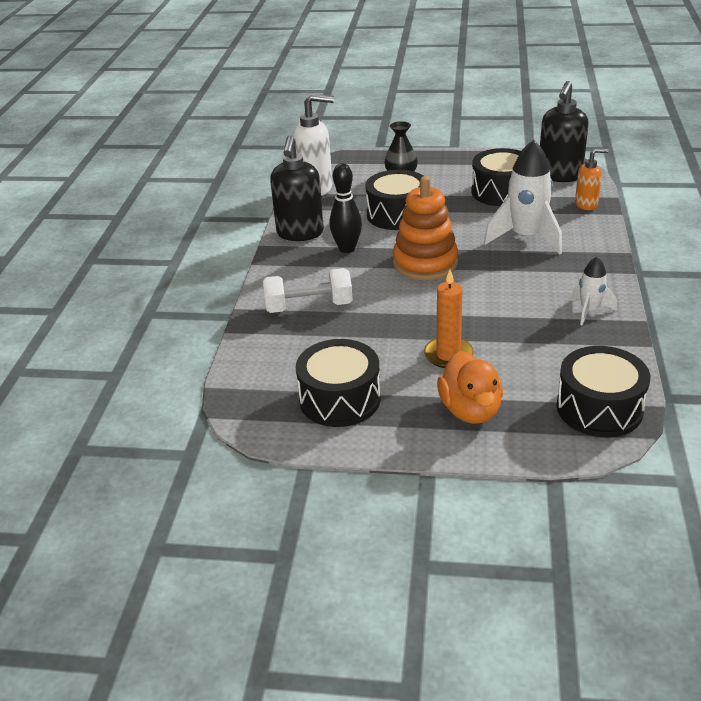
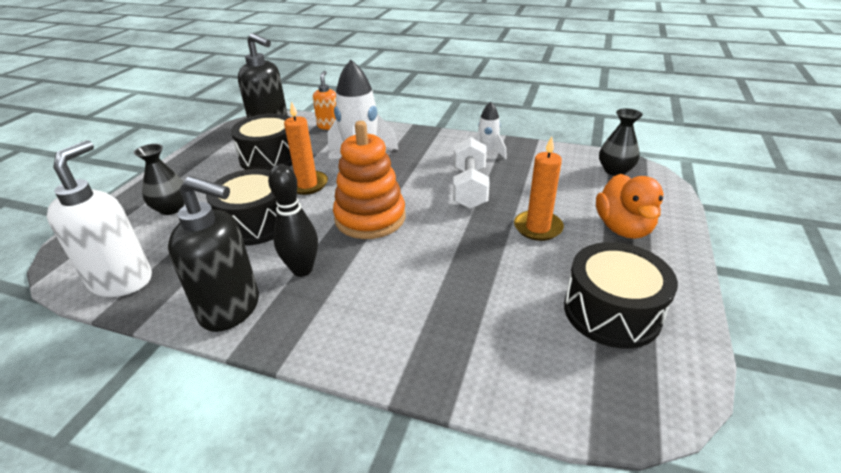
camera: 80 degrees left, 0 degrees up
white dumbbell [263,268,353,313] -> white dumbbell moved to [453,137,490,209]
orange duck [437,351,503,424] -> orange duck turned 90 degrees clockwise [596,174,664,239]
black drum [557,346,650,437] -> black vase [599,109,643,176]
none -> orange candle [284,101,328,195]

